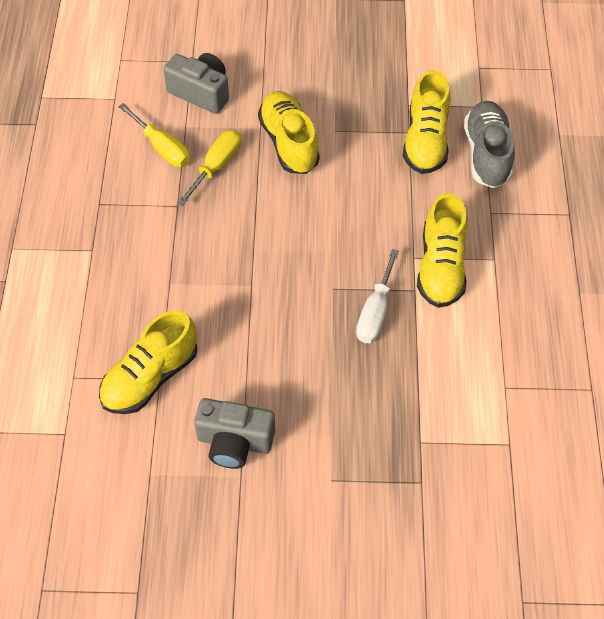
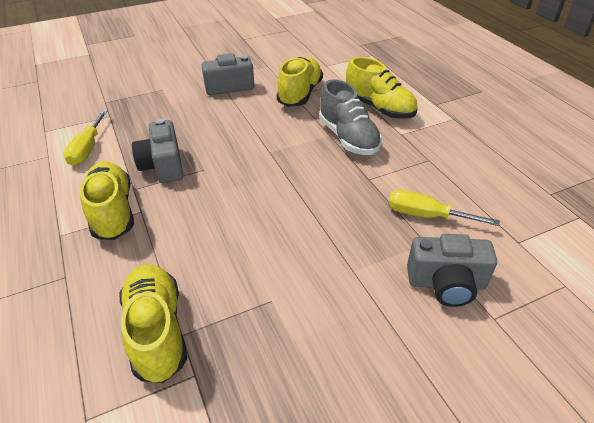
camera: 155 degrees right, 15 degrees down
yellow screwdriver [177,130,241,206] -> yellow screwdriver moved to [64,110,108,166]
yellow shoe [258,91,320,174] -> yellow shoe moved to [346,57,418,119]
white screwdriver [356,249,399,343] -> grey camera [132,119,183,183]
grey shoe [464,101,515,188] -> grey shoe moved to [319,79,382,155]

